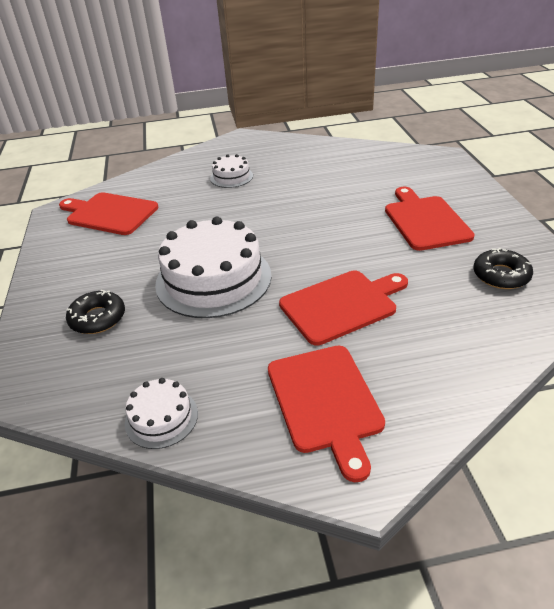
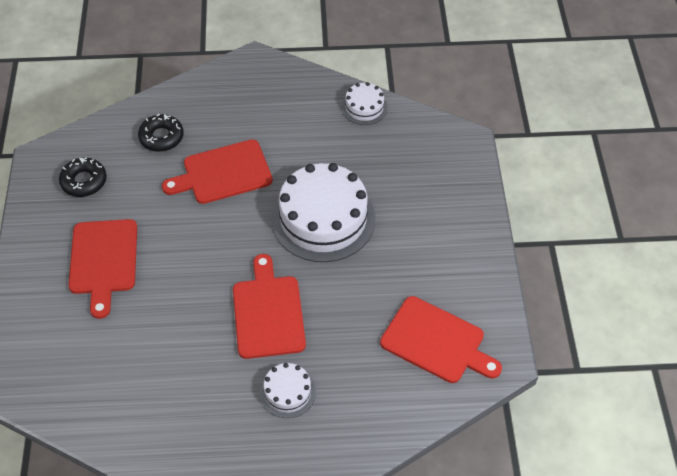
camera: 175 degrees left, 15 degrees up
black donut [66,290,125,334] -> black donut moved to [138,114,184,152]
red cutting board [268,346,385,482] -> red cutting board moved to [233,254,306,359]

